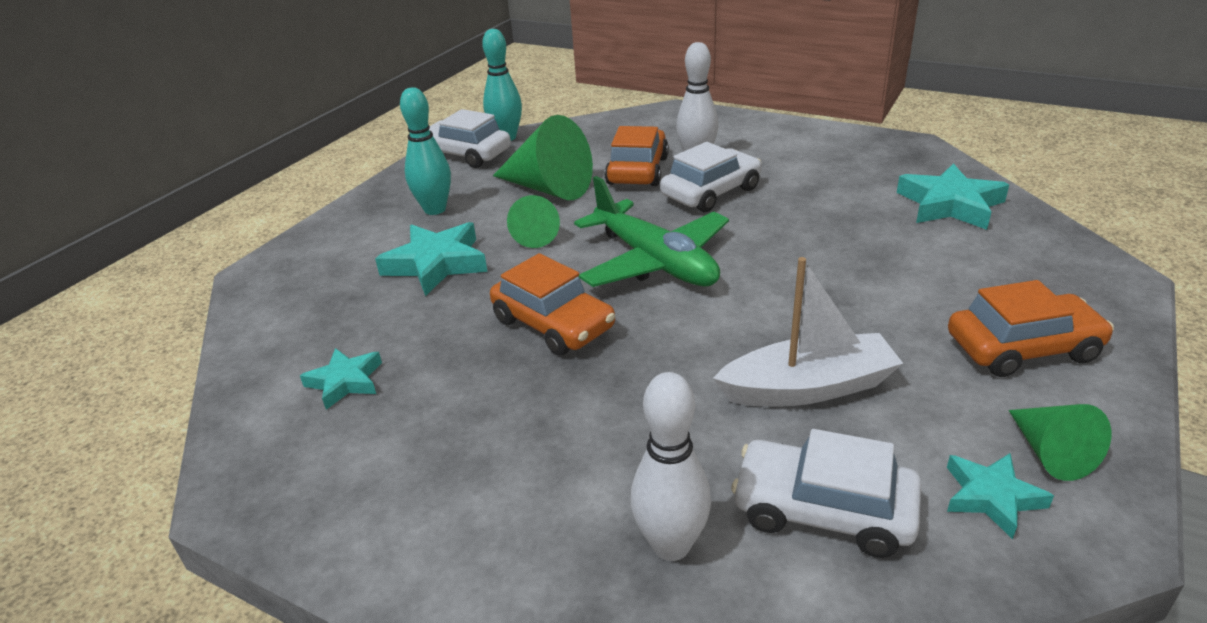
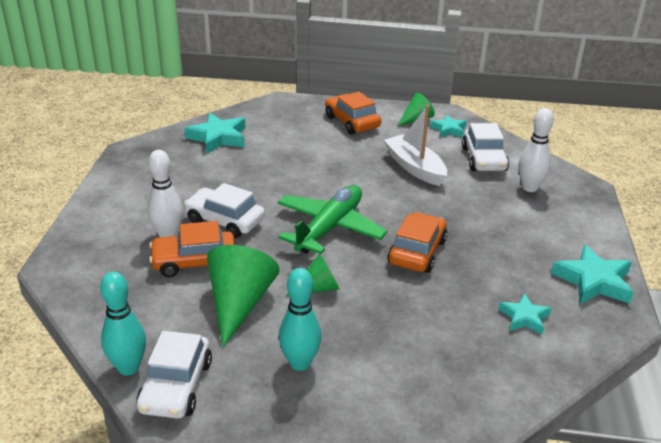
camera: 115 degrees left, 0 degrees up
turquoise star [375,222,487,296] -> turquoise star moved to [551,244,634,304]

